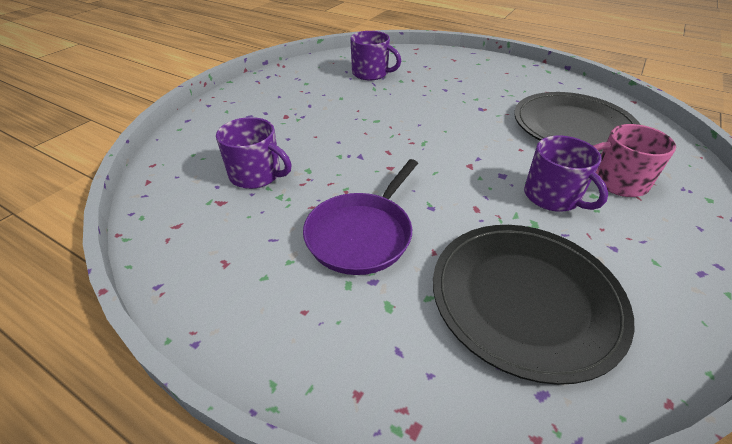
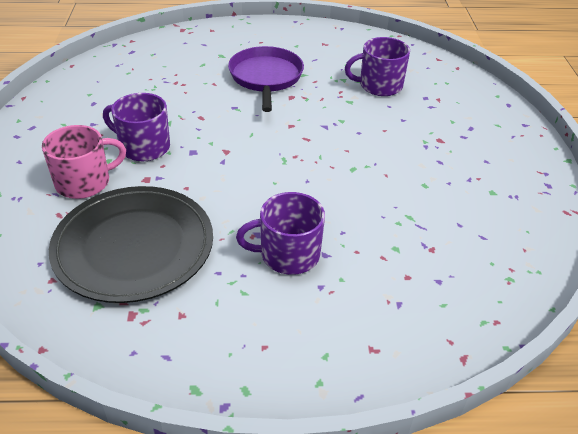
camera: 145 degrees right, 0 degrees up
purple mug [350,31,401,80] -> purple mug moved to [236,192,325,275]
black plate [433,225,634,385] -> none

